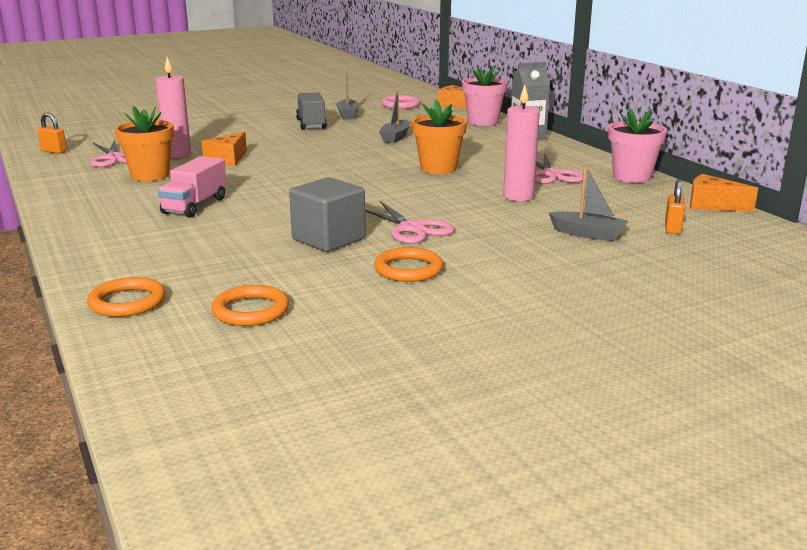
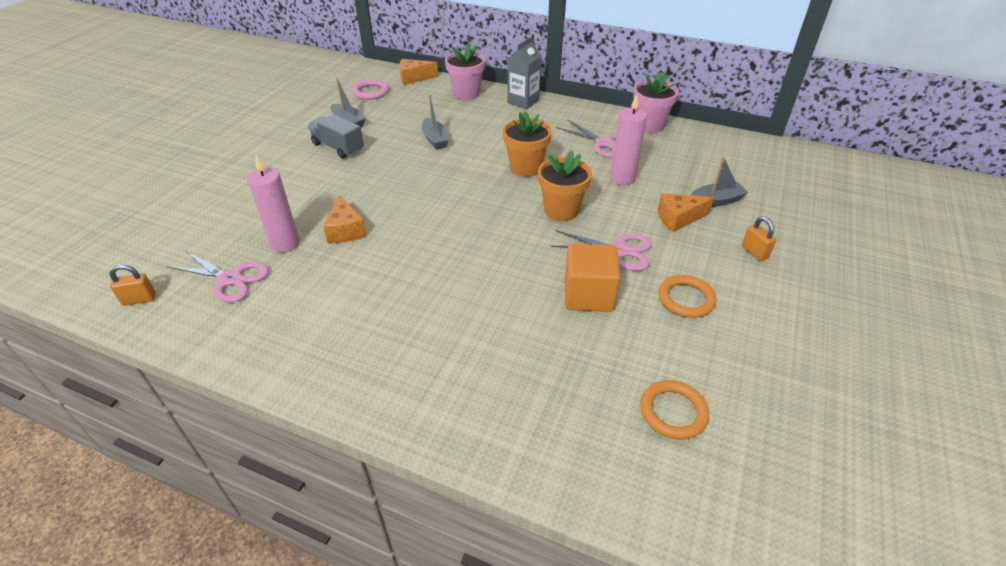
camera: 40 degrees left, 20 degrees up
orange ring [87,277,166,317] -> none
orange flower pot [115,106,174,181] -> orange flower pot moved to [538,150,592,221]
pink truck [158,156,227,218] -> none
grey cube [289,177,366,252] -> orange cube [565,244,620,312]
orange padlock [665,179,685,234] -> orange padlock moved to [742,216,776,261]
orange cheese [690,174,758,212] -> orange cheese moved to [658,193,714,232]

